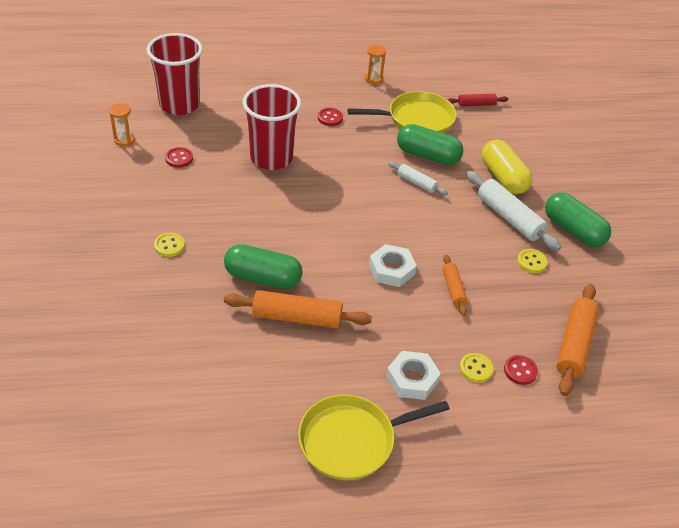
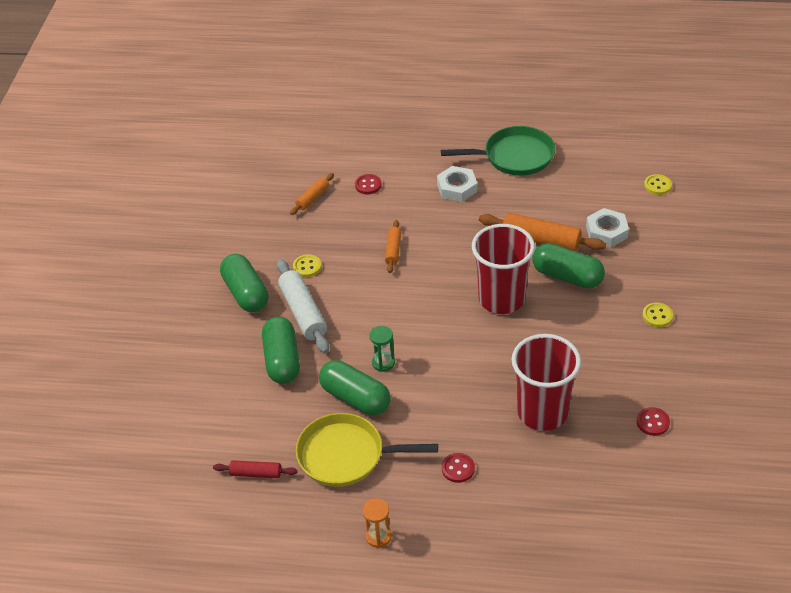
camera: 160 degrees left, 0 degrees up
orange hourglass [109,103,135,146] -> none
red cup [147,33,203,115] -> red cup moved to [472,224,535,314]
yellow pan [298,394,450,480] -> green pan [441,126,555,176]
white nut [369,244,417,287] -> white nut moved to [586,208,629,247]
white rolling pin [388,161,448,195] -> green hourglass [369,326,395,372]
yellow button [460,353,493,383] -> yellow button moved to [644,174,672,195]
yellow capsule [482,139,532,194] -> green capsule [262,317,300,384]
orange rolling pin [556,284,599,396] -> orange rolling pin [290,173,334,215], size x0.56

